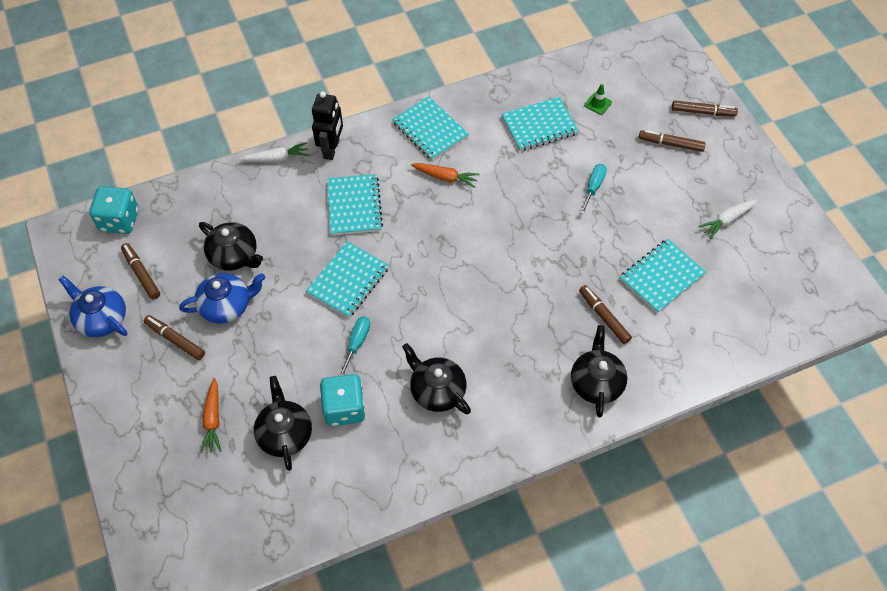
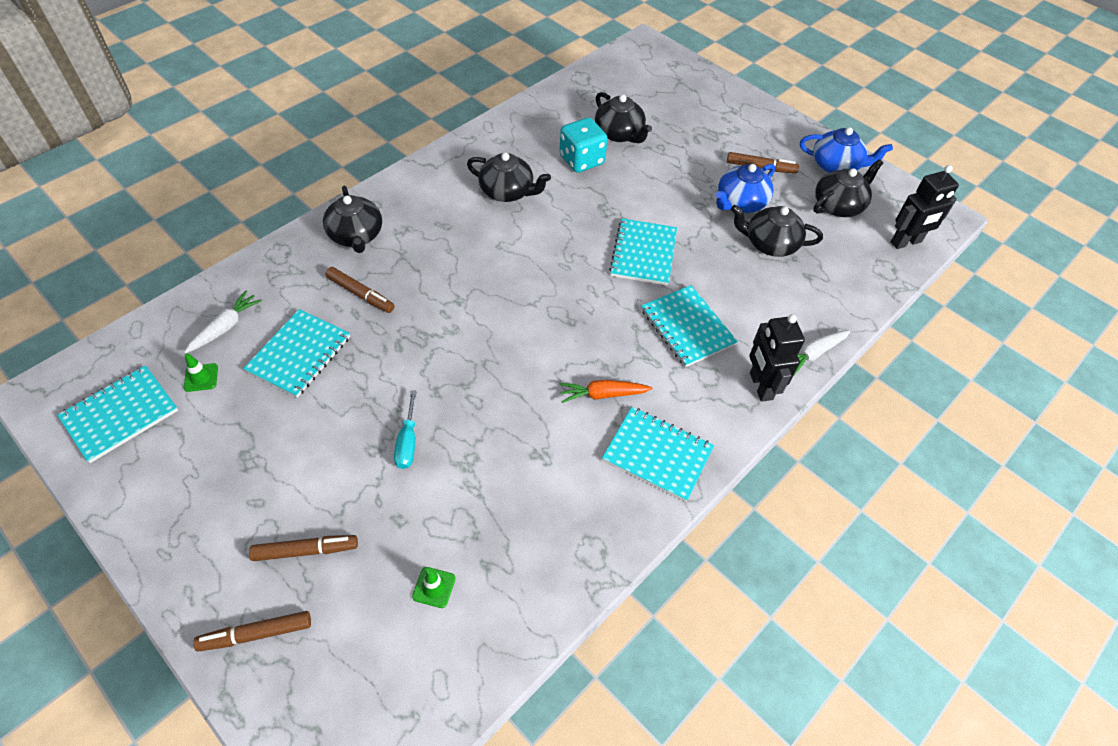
camera: 155 degrees right, 5 degrees down
turquoise dice [89,186,139,234] -> black robot [891,165,959,249]
brown marker [121,243,160,299] -> black teapot [813,159,883,217]
orange carrot [200,378,221,453] -> none
turquoise screwdriver [339,316,370,376] -> none
turquoise notebook [502,97,579,151] -> turquoise notebook moved to [57,365,178,463]
white carrot [698,199,758,239] -> white carrot moved to [184,291,262,353]
none -> green traffic cone [184,353,218,392]

